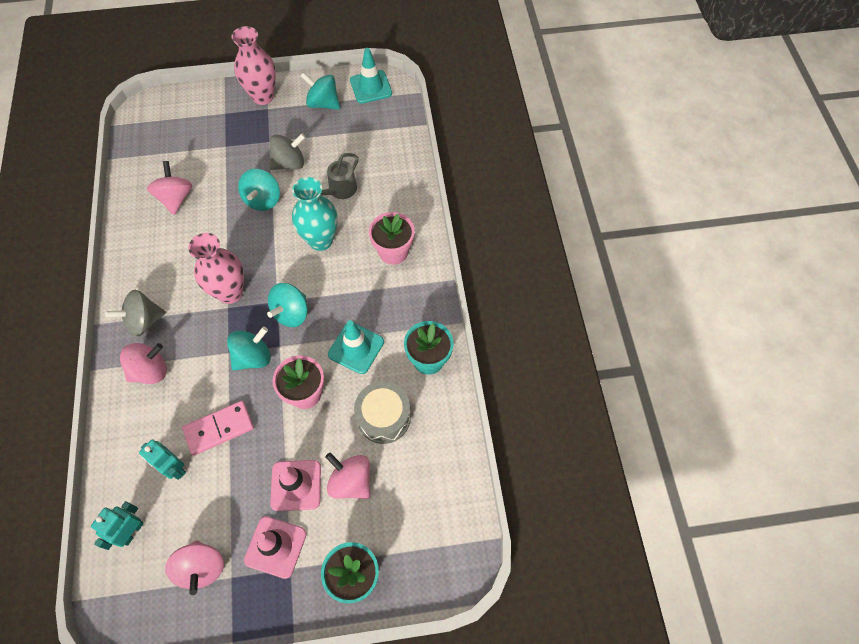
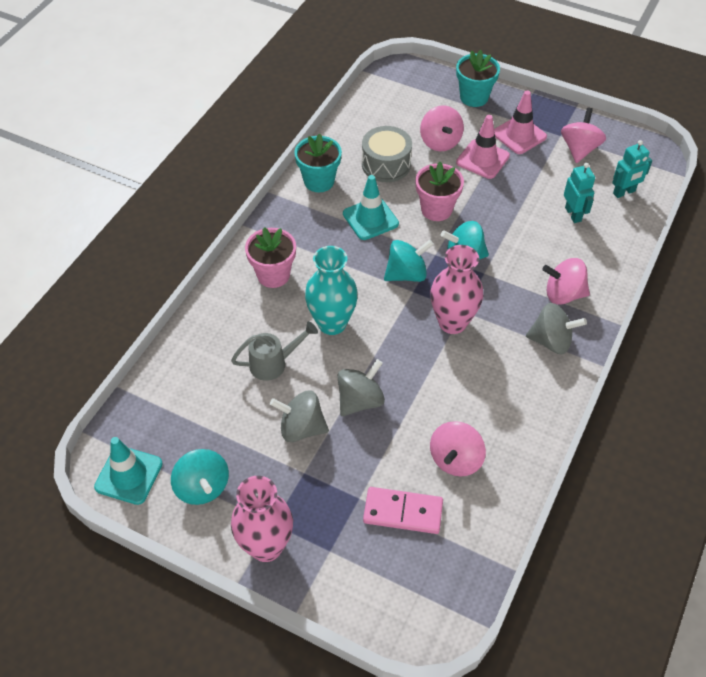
camera: 145 degrees left, 10 degrees down
pink domino [182,401,254,456] -> pink domino moved to [363,487,443,534]
turquoise spinning top [238,169,280,211] -> grey spinning top [337,359,385,416]

